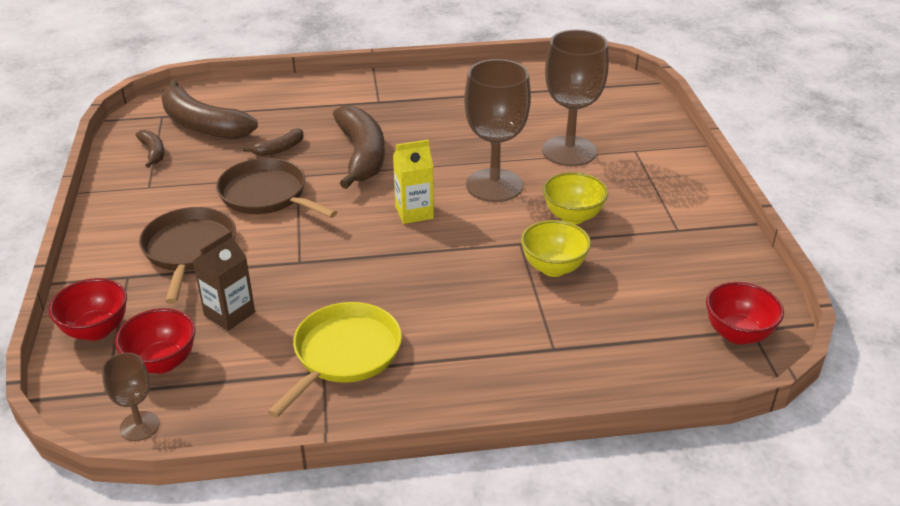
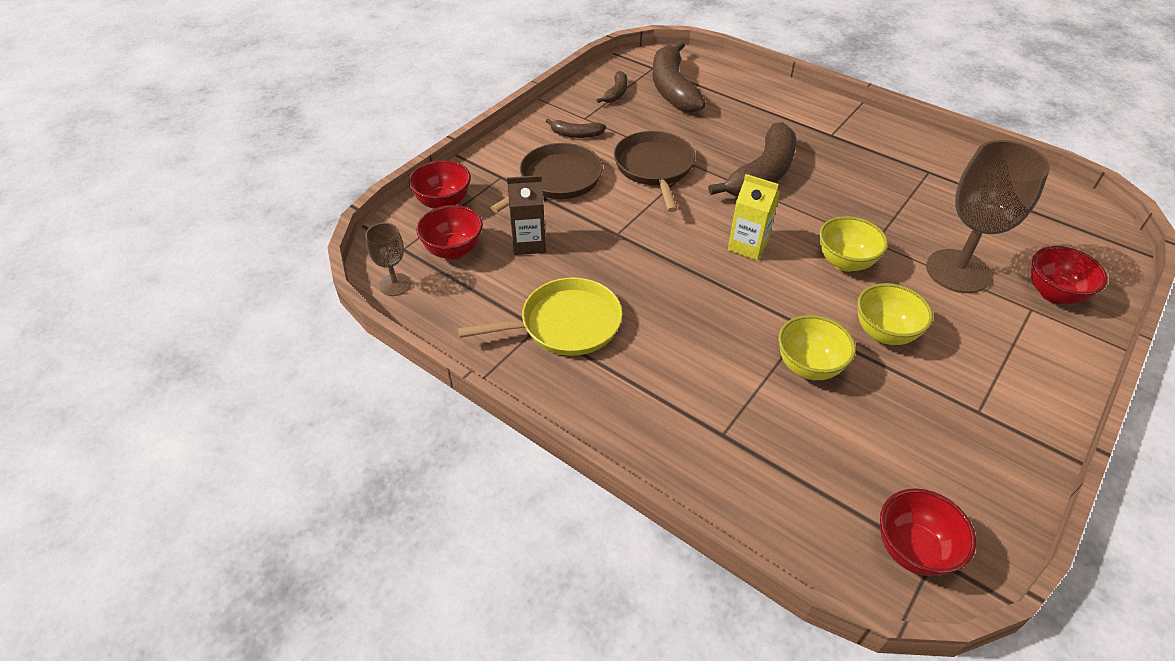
camera: 45 degrees right, 10 degrees up
brown banana [243,128,304,156] -> brown banana moved to [546,119,606,138]
brown goblet [464,59,531,202] -> yellow bowl [819,216,888,272]
none -> red bowl [1031,246,1108,304]

